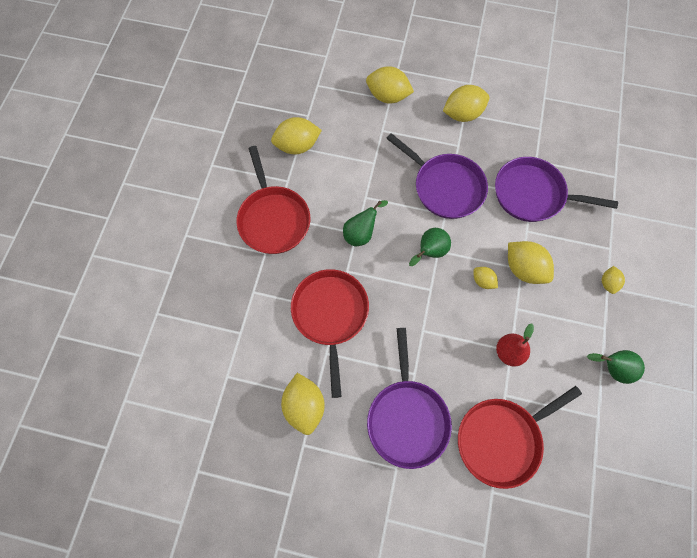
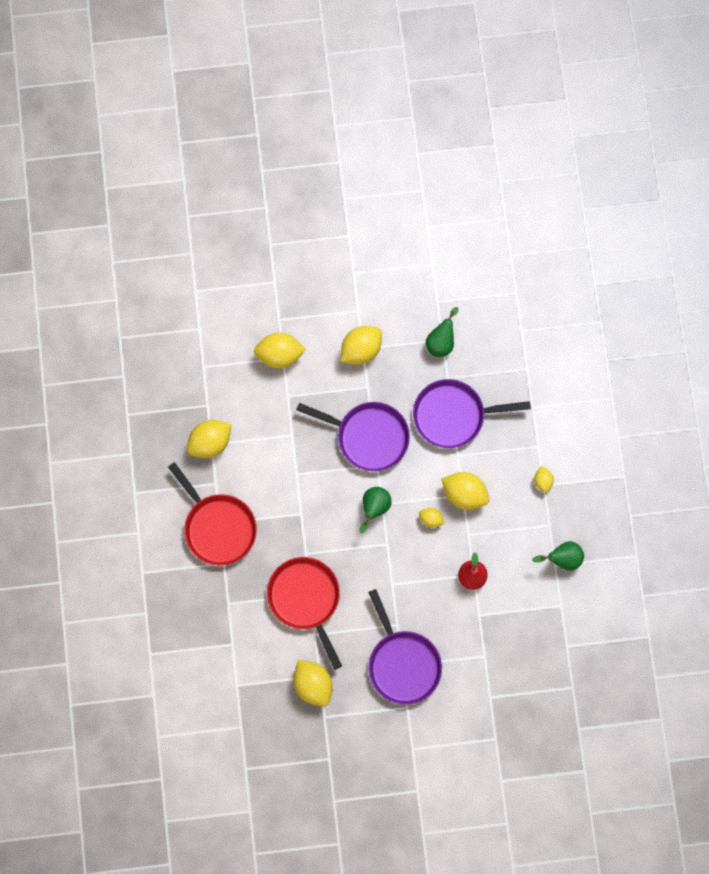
camera: 20 degrees left, 5 degrees up
green pear [343,200,388,246] -> green pear moved to [426,307,459,357]
red pan [458,386,582,489] -> none

